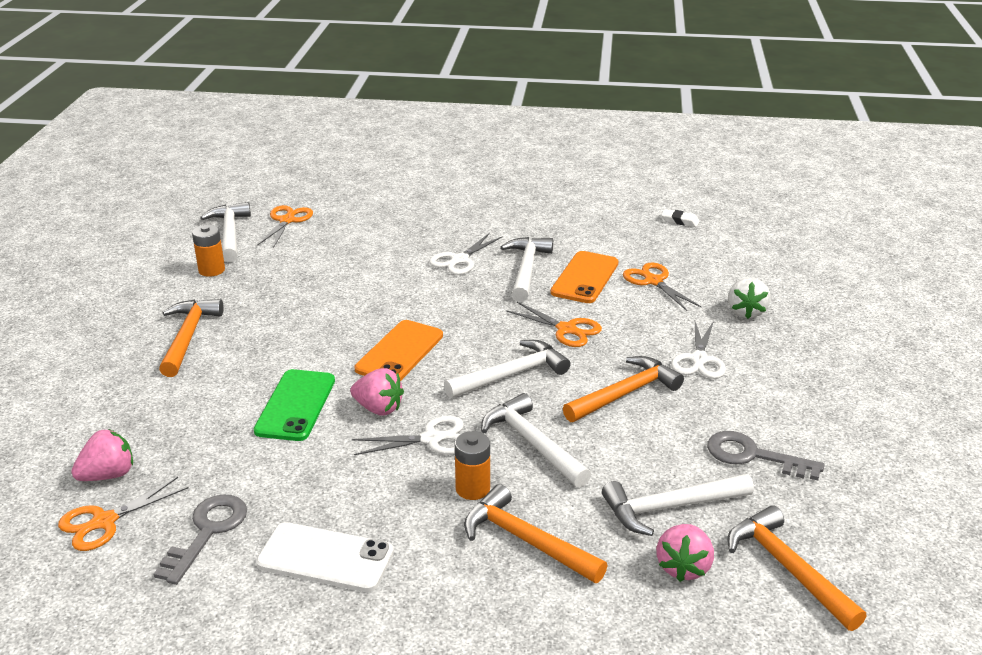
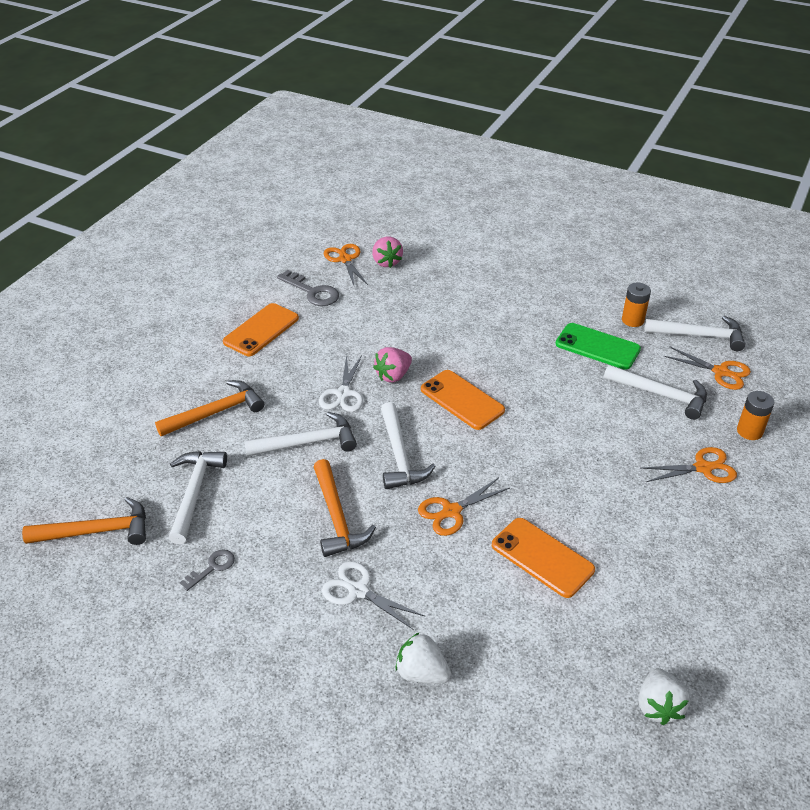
camera: 110 degrees right, 10 degrees up
orange hammer [159,299,224,377] -> none
green phone [254,369,335,441] -> green phone moved to [555,323,641,370]
white phone [256,522,394,592] -> orange phone [223,303,299,356]
white scissors [429,233,503,275] -> none
orange battery [455,431,490,500] -> orange battery moved to [737,391,774,440]
white hammer [501,237,553,302] -> white hammer moved to [604,365,707,420]
orange scissors [623,263,702,311] -> orange scissors moved to [640,447,737,483]
pink strawberry [656,524,714,582] -> none
white eraser [661,209,700,227] -> white strawberry [639,668,690,725]
grey key [707,431,824,481] -> grey key [180,549,235,591], size x0.60

